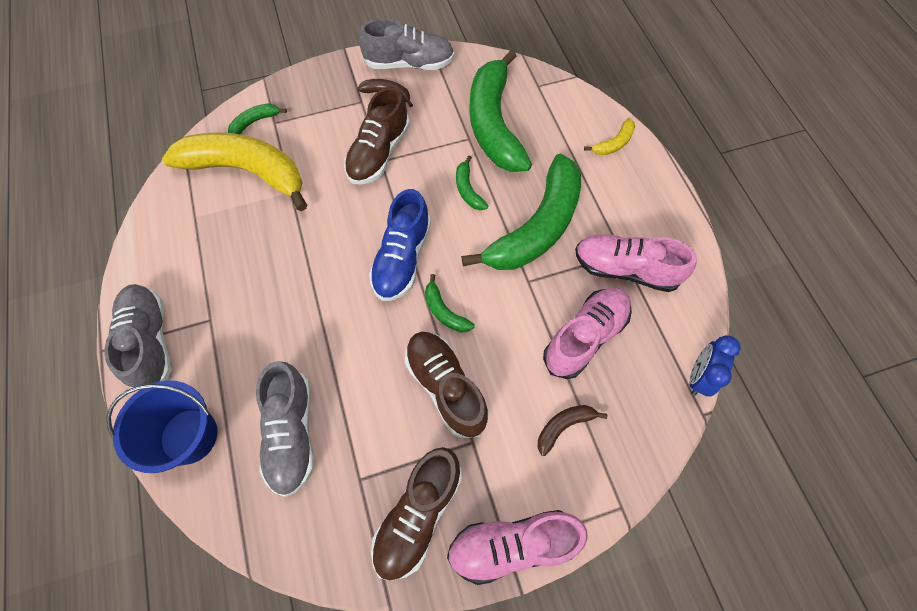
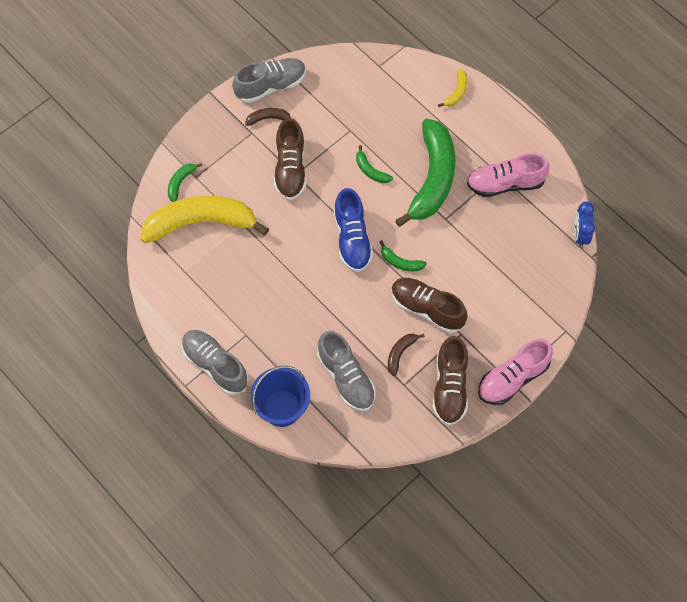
camera: 25 degrees left, 0 degrees up
green banana [469,50,532,172] -> none
brown banana [538,405,607,456] -> brown banana moved to [388,334,425,376]
pink shoe [543,288,632,379] -> none

